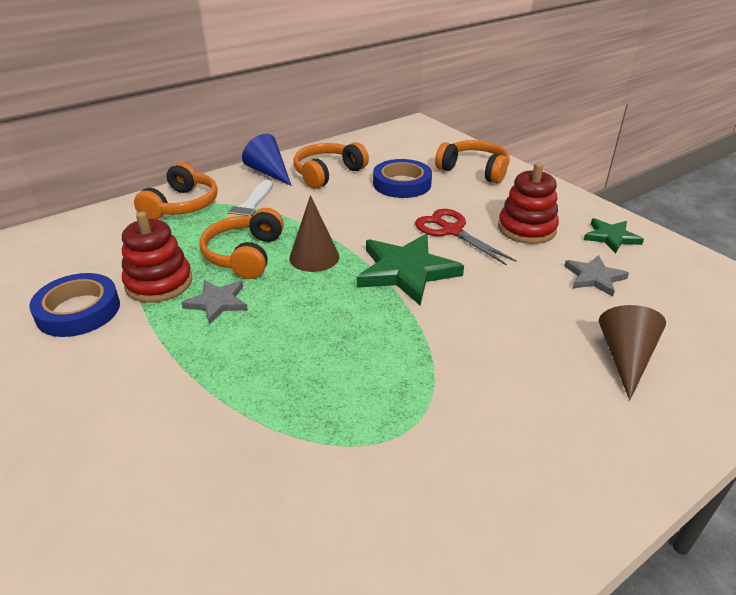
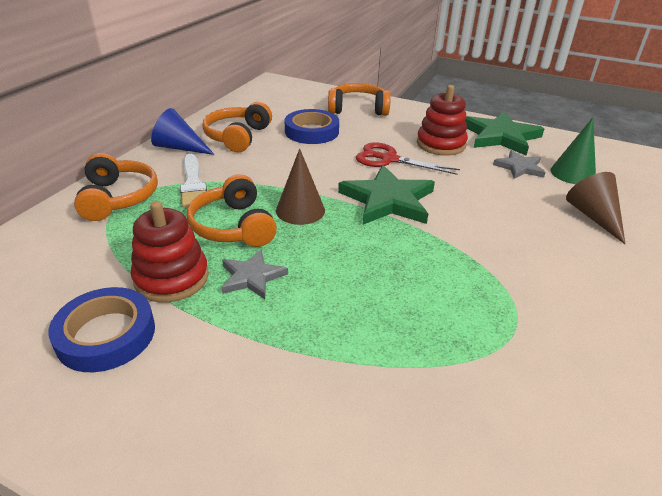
camera: 30 degrees left, 0 degrees up
green star [584,218,644,253] -> green star [465,111,544,156], size x1.76
none -> green cone [550,117,596,184]

